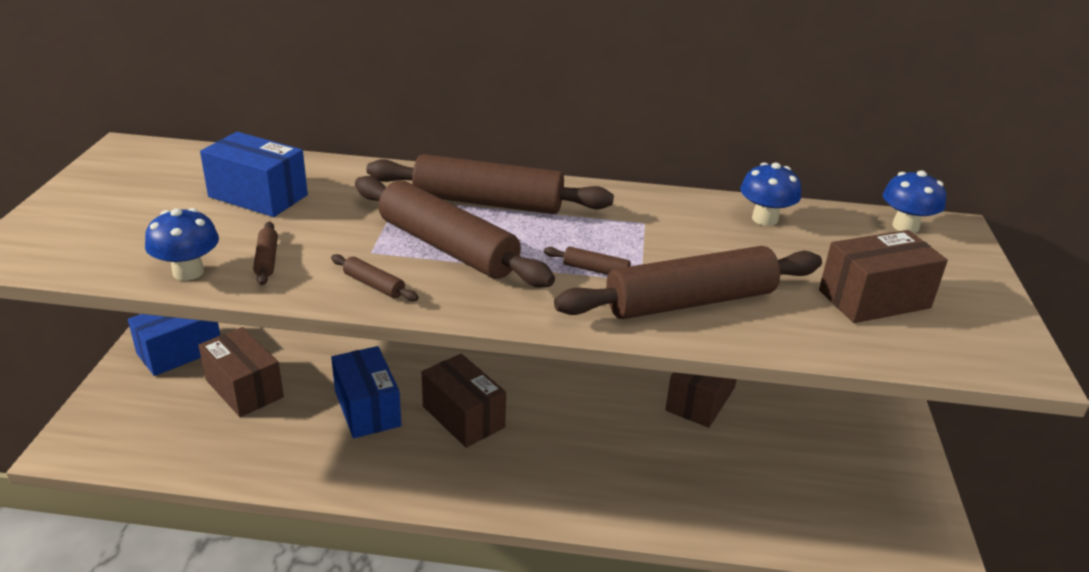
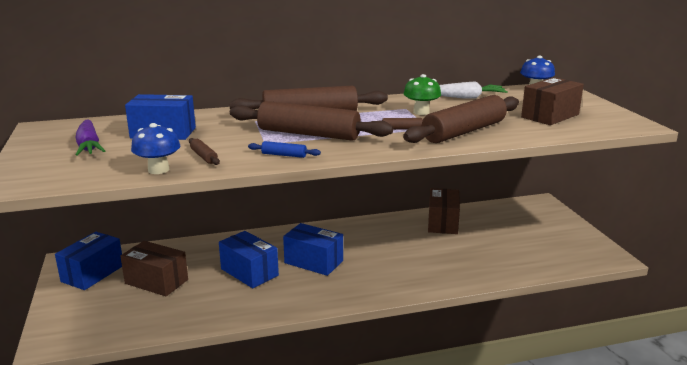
camera: 20 degrees left, 10 degrees down
brown rolling pin [331,254,419,301] -> blue rolling pin [248,141,321,158]
brown box [422,354,506,448] -> blue box [283,223,343,276]
blue mushroom [740,162,801,226] -> white carrot [440,81,508,99]
none -> purple carrot [75,120,105,156]
none -> green mushroom [404,74,441,115]

